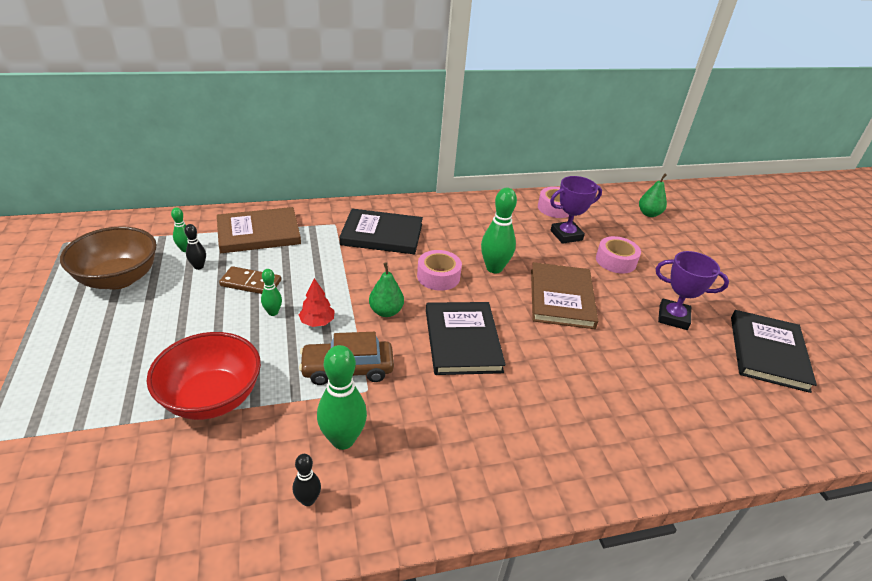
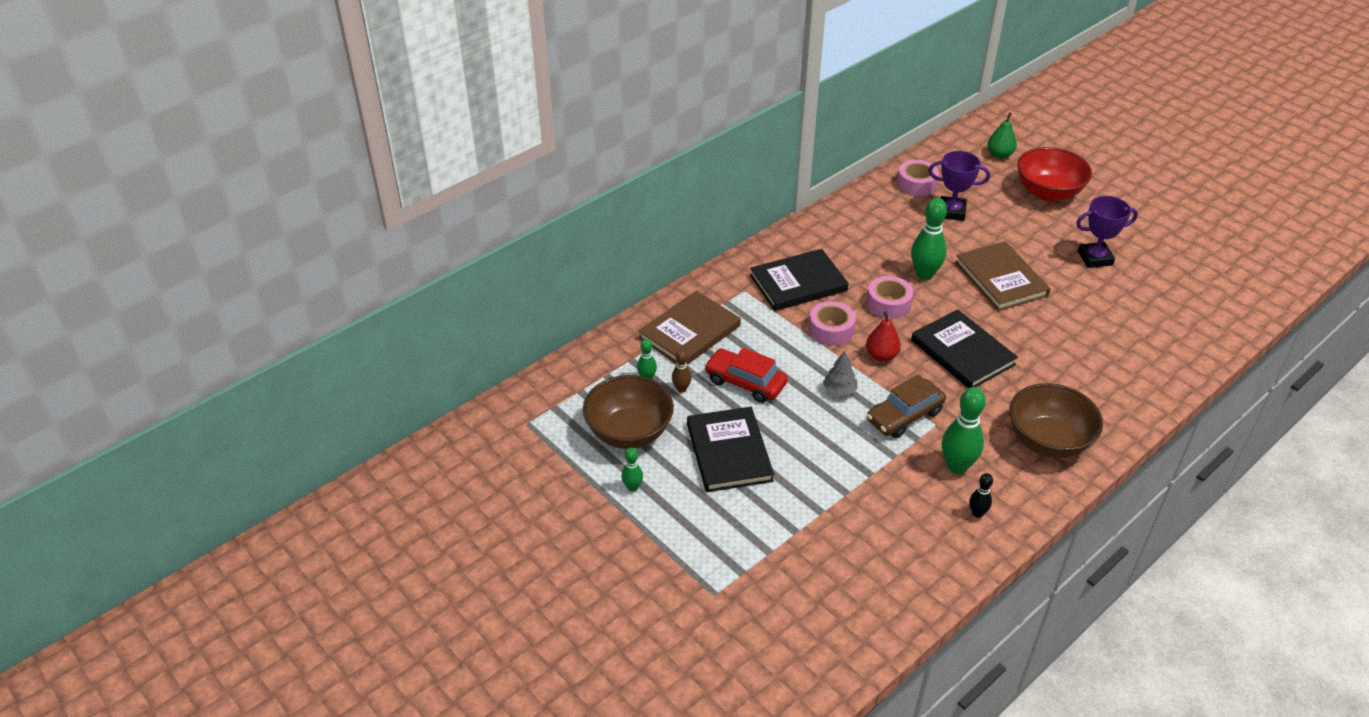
camera: 25 degrees left, 5 degrees up
red bowl [147,332,261,420] -> red bowl moved to [1017,147,1092,202]
black bowling pin [184,224,206,270] -> brown bowling pin [672,349,692,393]
brown domino [219,266,281,294] -> red car [704,348,788,403]
green bowling pin [261,269,282,316] -> green bowling pin moved to [622,447,643,492]
red tree [299,278,335,327] -> grey tree [823,351,857,396]
green pear [369,262,404,317] -> red pear [866,311,901,362]
purple trophy [550,176,602,244] -> purple trophy turned 60 degrees clockwise [928,151,990,221]
pink tape [596,236,641,274] -> pink tape moved to [809,301,856,346]
black book [731,310,817,393] -> black book moved to [687,407,774,492]
none -> brown bowl [1009,383,1103,458]

